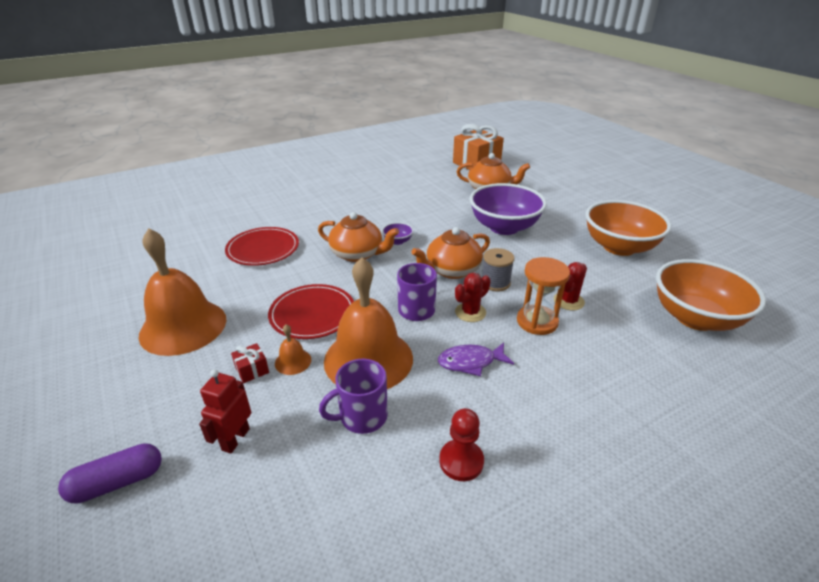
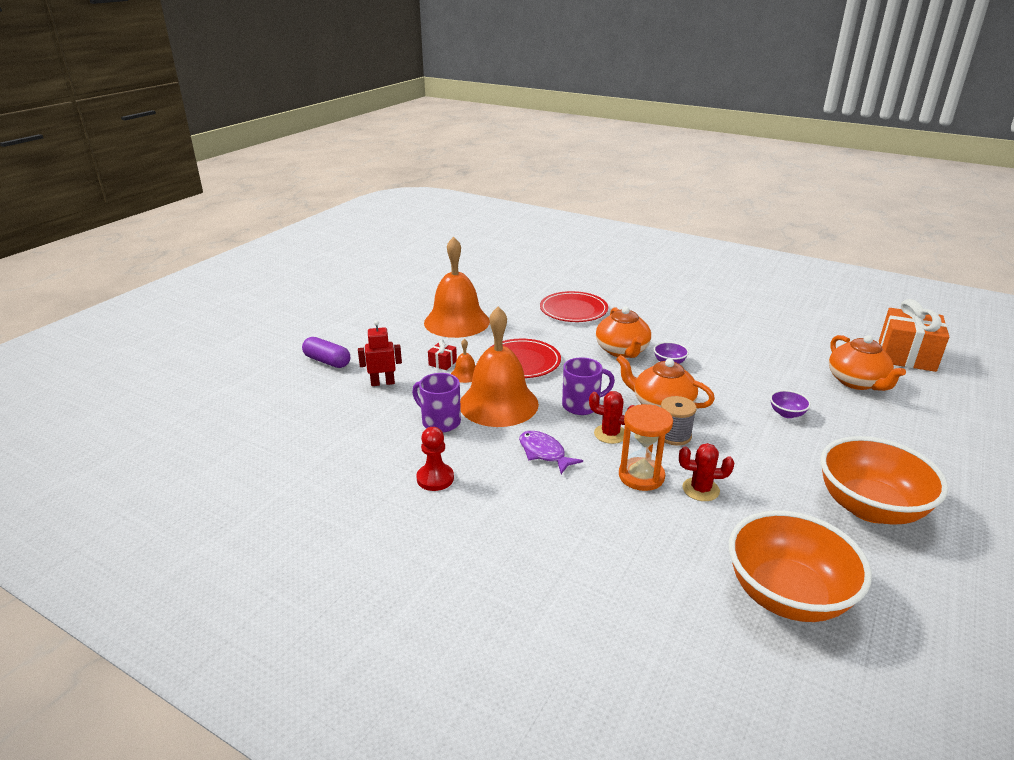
camera: 60 degrees right, 5 degrees down
purple bowl [470,183,547,235] -> purple bowl [770,390,811,418], size x0.41

